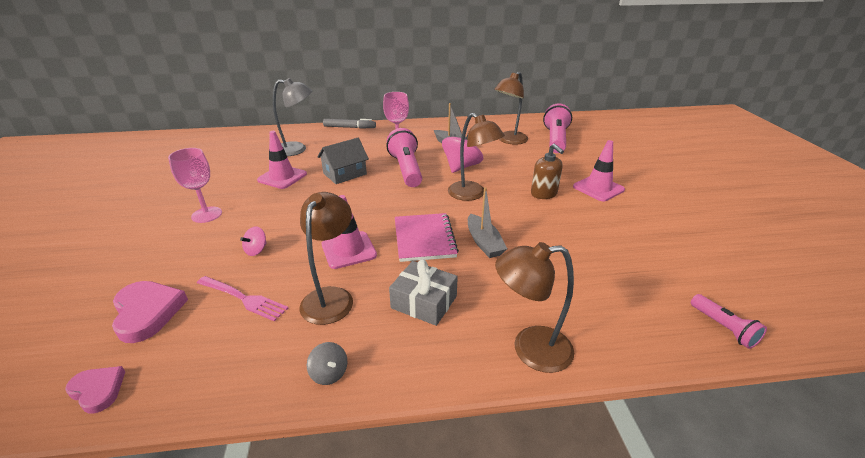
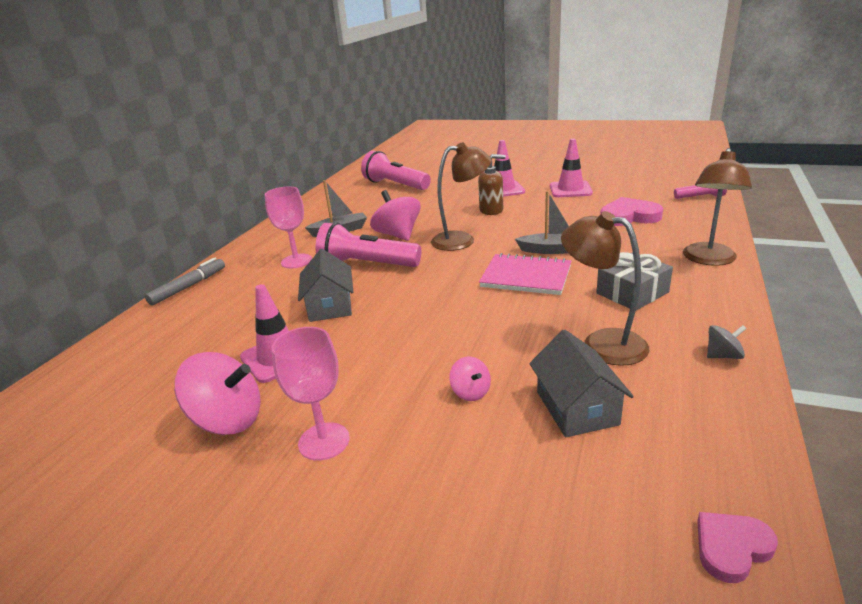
camera: 60 degrees left, 5 degrees down
pink heart [112,281,188,343] -> pink heart moved to [600,197,663,226]
pink fork [197,276,288,322] -> grey house [529,329,634,437]
grey lamp [273,78,312,156] -> none
pink traffic cone [322,195,377,269] -> pink traffic cone moved to [550,138,593,197]
brown lamp [494,72,528,145] -> none
none -> pink spinning top [174,352,261,435]

